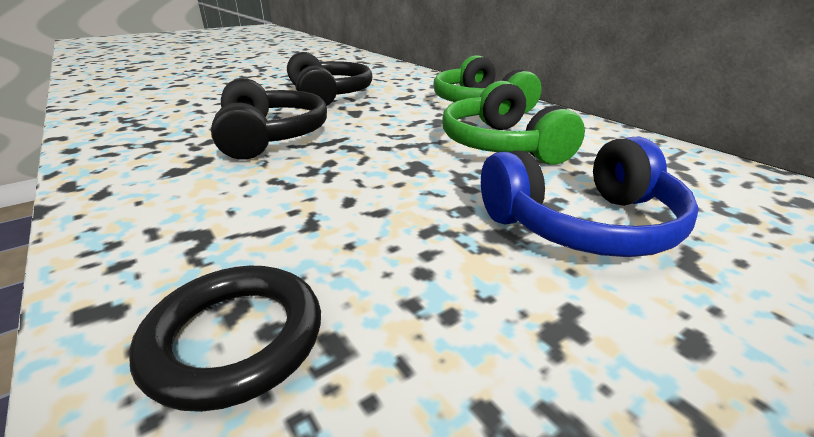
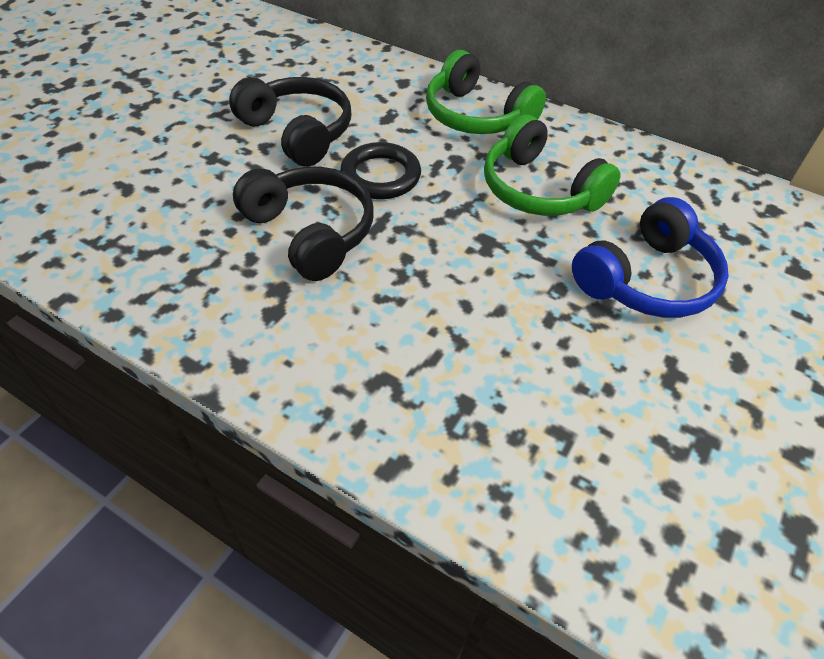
camera: 25 degrees left, 20 degrees up
black ring [129,266,321,412] -> black ring moved to [340,142,421,199]

